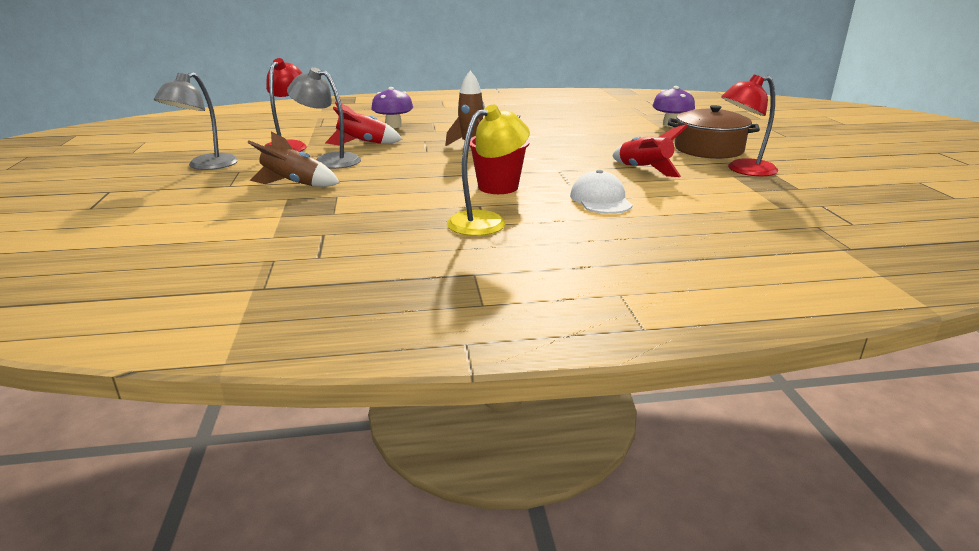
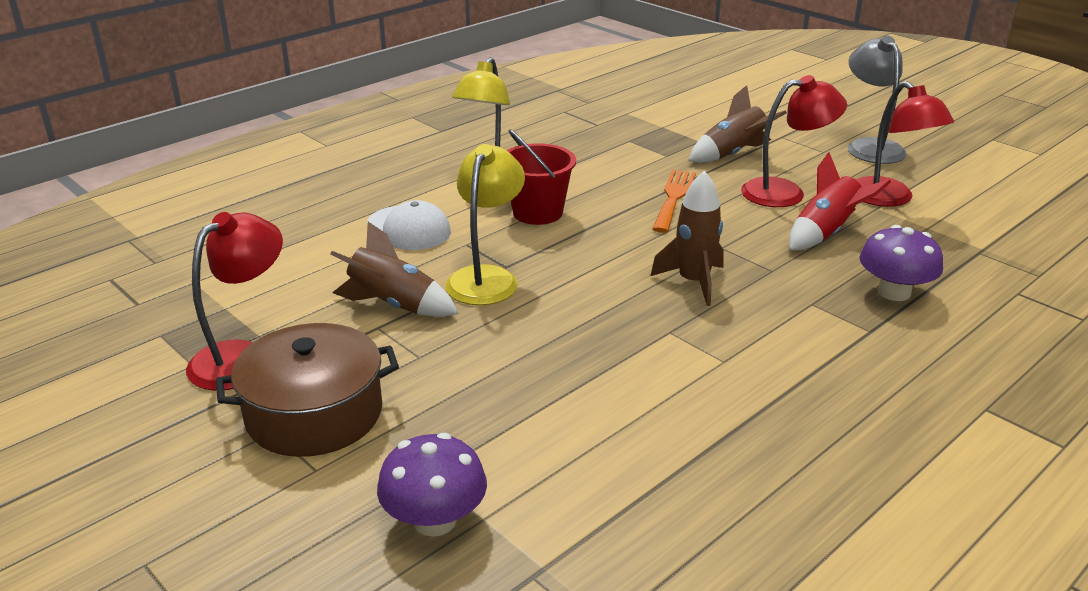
camera: 145 degrees right, 5 degrees up
grey lamp [287,67,361,169] -> red lamp [741,75,847,207]
red rocket [612,124,688,177] -> brown rocket [330,222,458,317]
none -> yellow lamp [445,144,525,305]
none -> orange fork [652,170,696,233]

